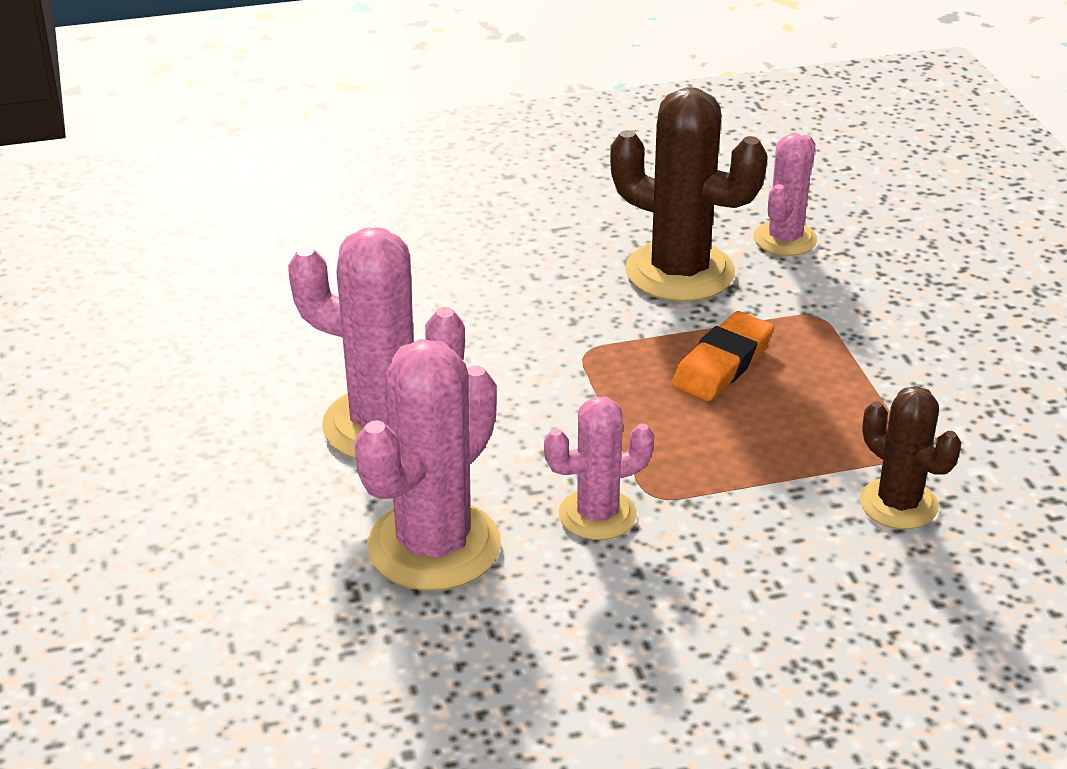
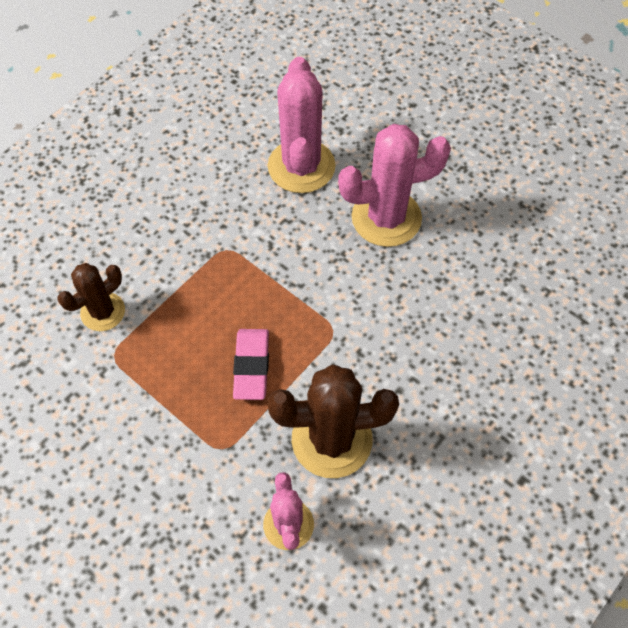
camera: 145 degrees right, 25 degrees up
pink cactus [544,397,654,540] -> none
orange eraser [671,311,774,401] -> pink eraser [233,329,269,400]
brown cactus [860,386,961,529] -> brown cactus turned 60 degrees counterclockwise [58,263,125,331]

